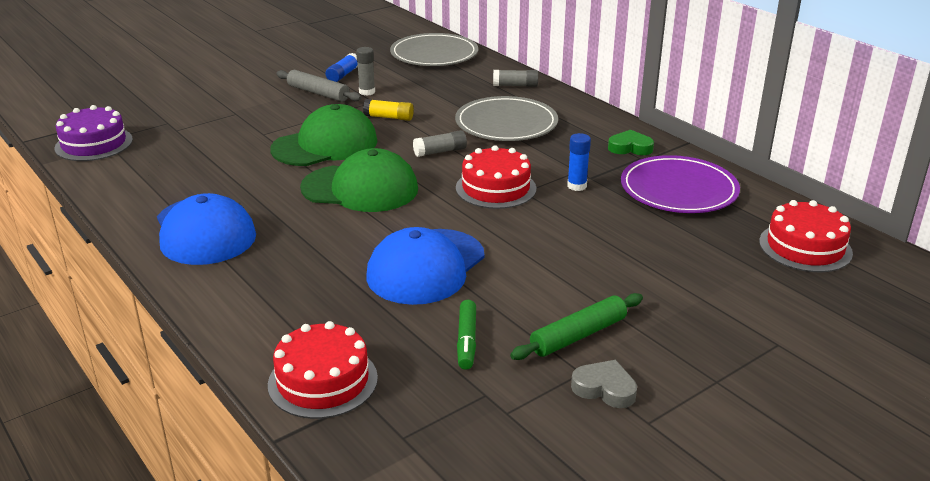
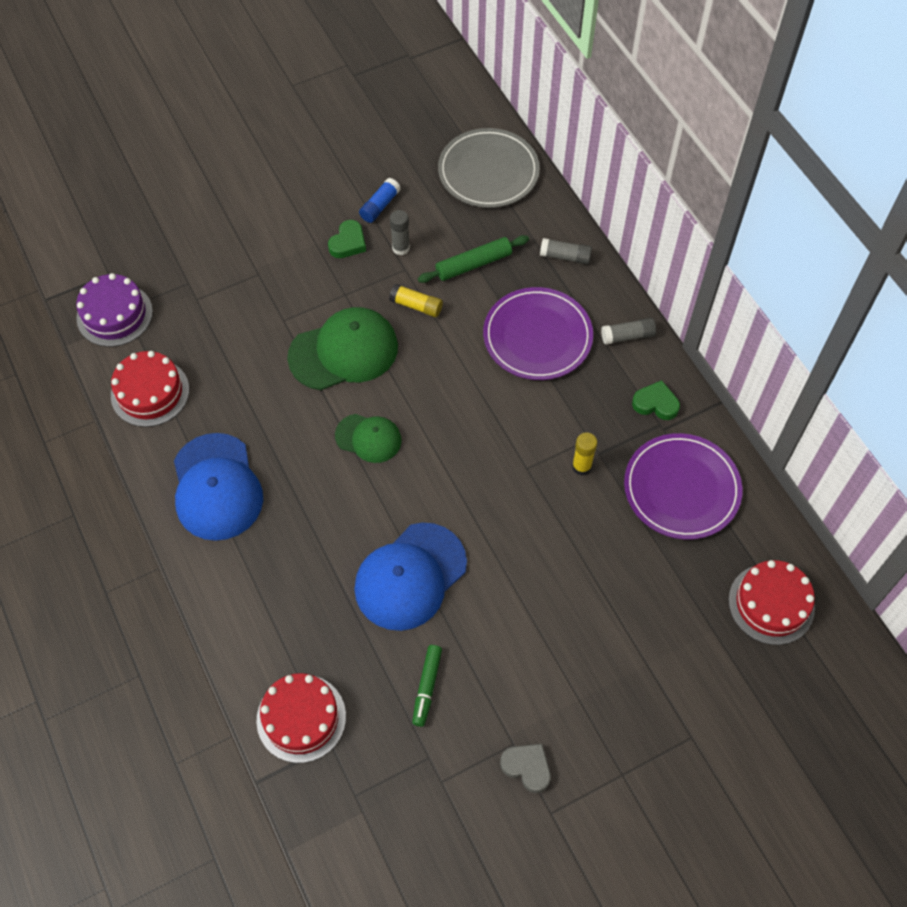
camera: 10 degrees right, 30 degrees up
grey rolling pin [276,70,361,102] -> green heart [328,220,366,258]
green cap [300,148,418,212] -> green cap [335,414,402,463], size x0.58
grey glue stick [413,130,467,157] -> grey glue stick moved to [601,318,656,345]
grey plate [455,96,558,141] -> purple plate [483,287,593,380]
red cake [456,145,537,209] -> red cake moved to [111,351,189,427]
green rolling pin [510,293,643,360] -> green rolling pin moved to [418,235,529,283]
blue glue stick [567,133,591,191] -> yellow glue stick [572,432,597,476]

